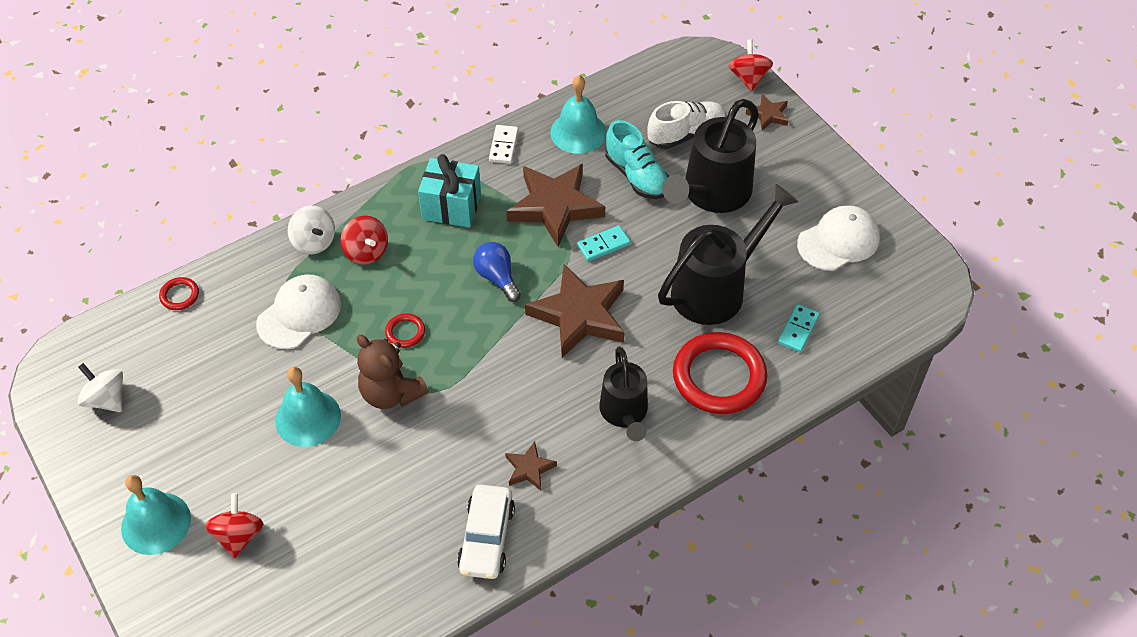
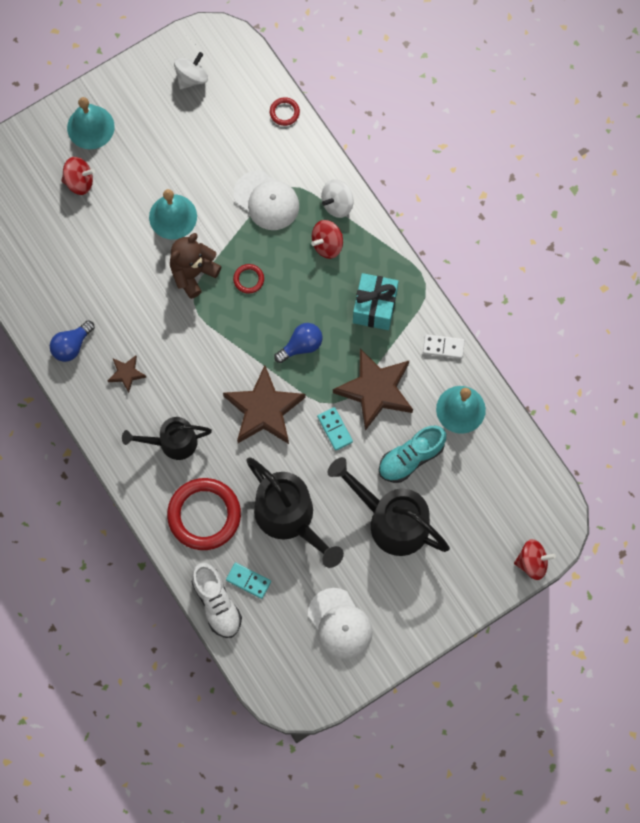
camera: 90 degrees right, 20 degrees up
white car [457,485,515,579] -> blue light bulb [50,320,95,362]
white shoe [647,101,727,149] -> white shoe moved to [192,563,242,638]
brown star [746,94,788,130] -> none

